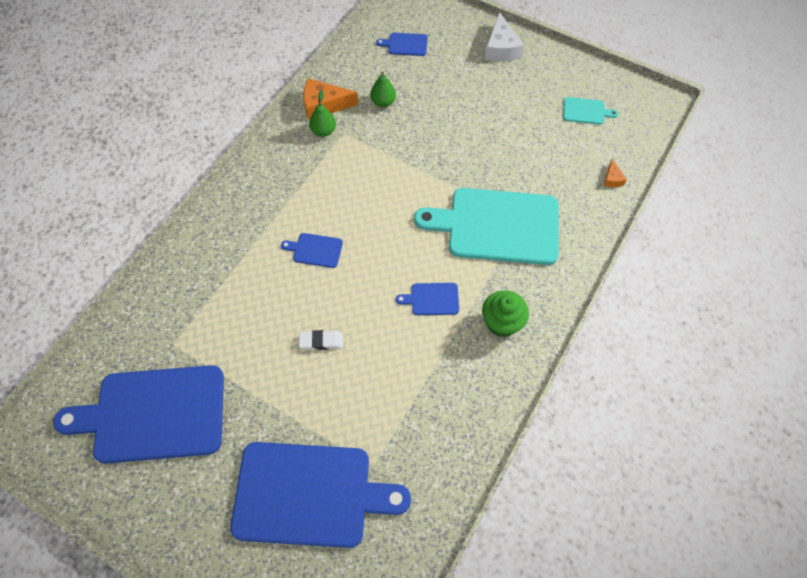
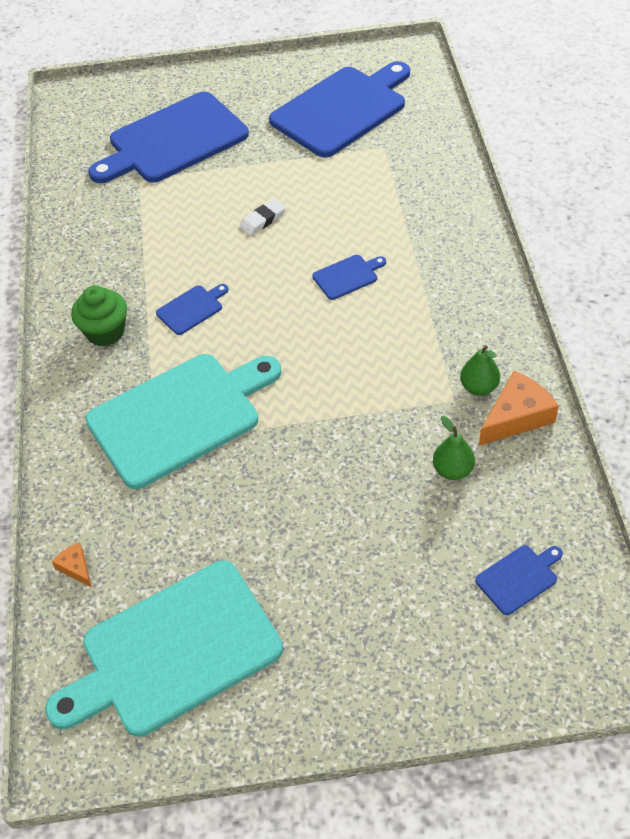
camera: 145 degrees right, 10 degrees down
white cheese [485,12,524,61] -> none
turquoise cutting board [563,97,619,125] -> turquoise cutting board [45,560,283,737], size x2.42

